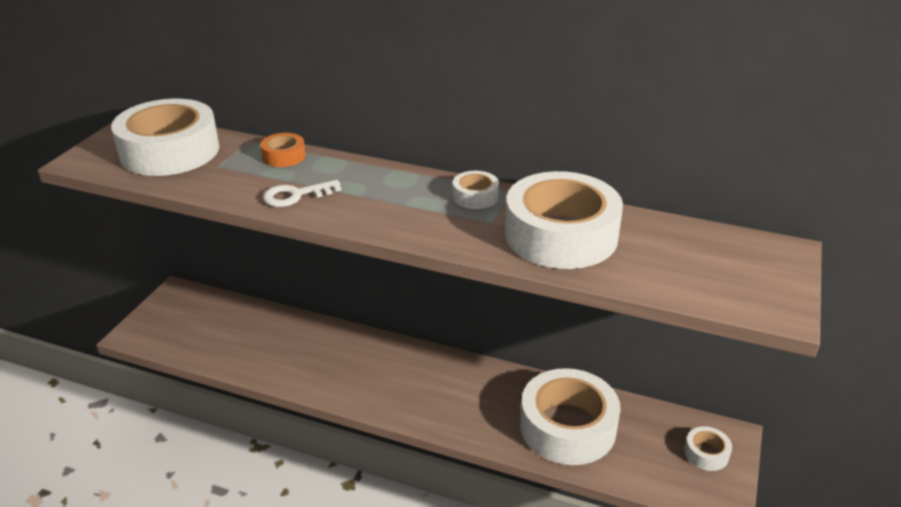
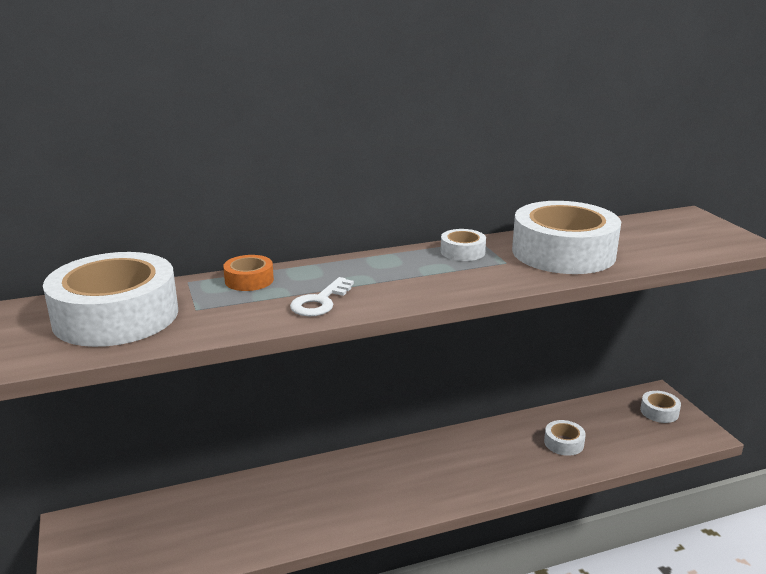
camera: 40 degrees left, 10 degrees down
white tape [520,368,621,465] -> white tape [544,420,586,456], size x0.44

